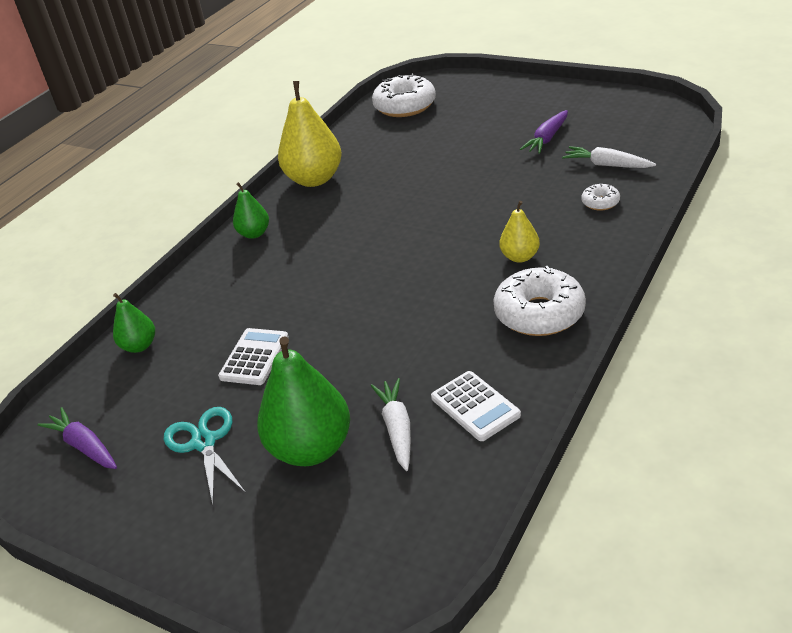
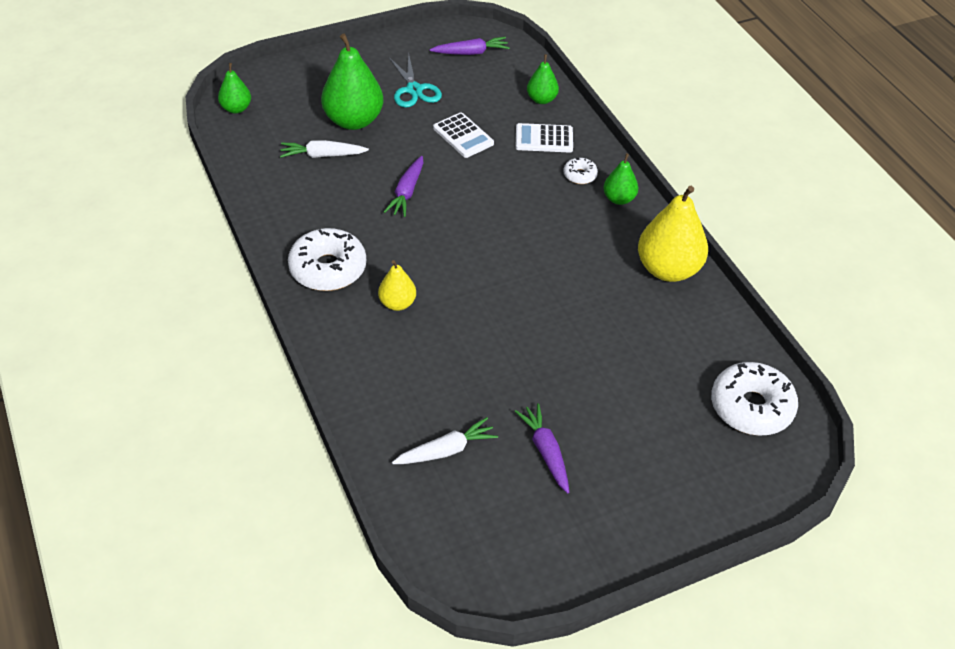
camera: 120 degrees right, 10 degrees up
turquoise scissors [164,407,246,505] -> turquoise scissors turned 60 degrees clockwise [389,54,442,108]
white carrot [370,378,411,471] -> white carrot turned 150 degrees clockwise [280,140,369,158]
white calculator [431,371,521,441] -> white calculator moved to [515,123,573,153]
white donut [581,184,620,211] -> white donut moved to [563,157,598,184]
none -> green pear [218,63,251,114]
none -> purple carrot [384,156,423,217]

